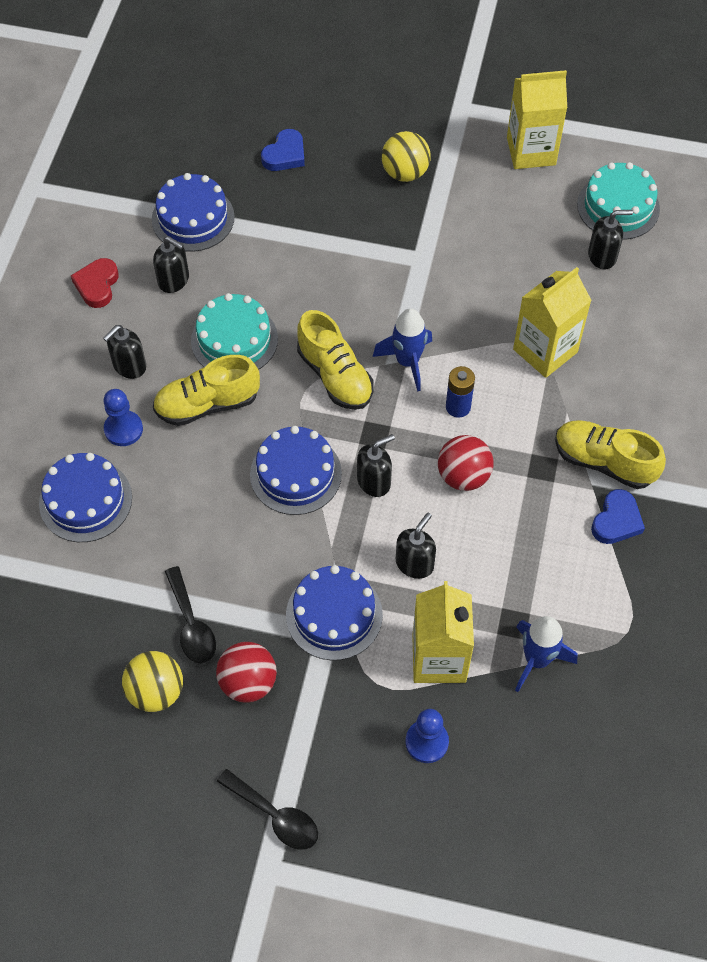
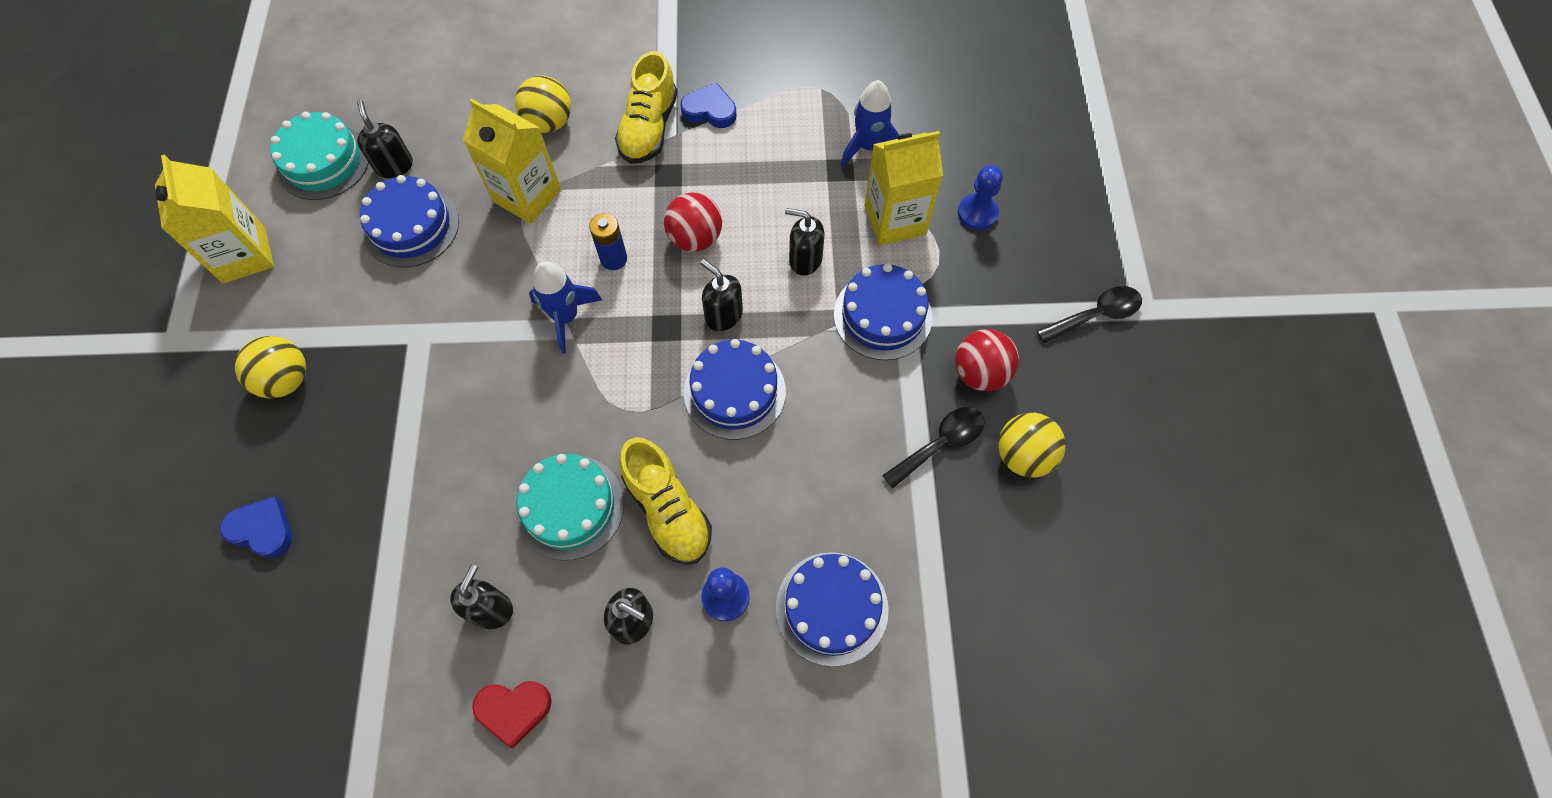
camera: 105 degrees left, 5 degrees up
blue cake [152,173,235,252] -> blue cake moved to [360,175,459,267]
black spoon [217,769,318,850] -> black spoon turned 45 degrees clockwise [1037,286,1142,343]
yellow shoe [297,310,373,410] -> none
none -> yellow ball [515,76,571,133]

